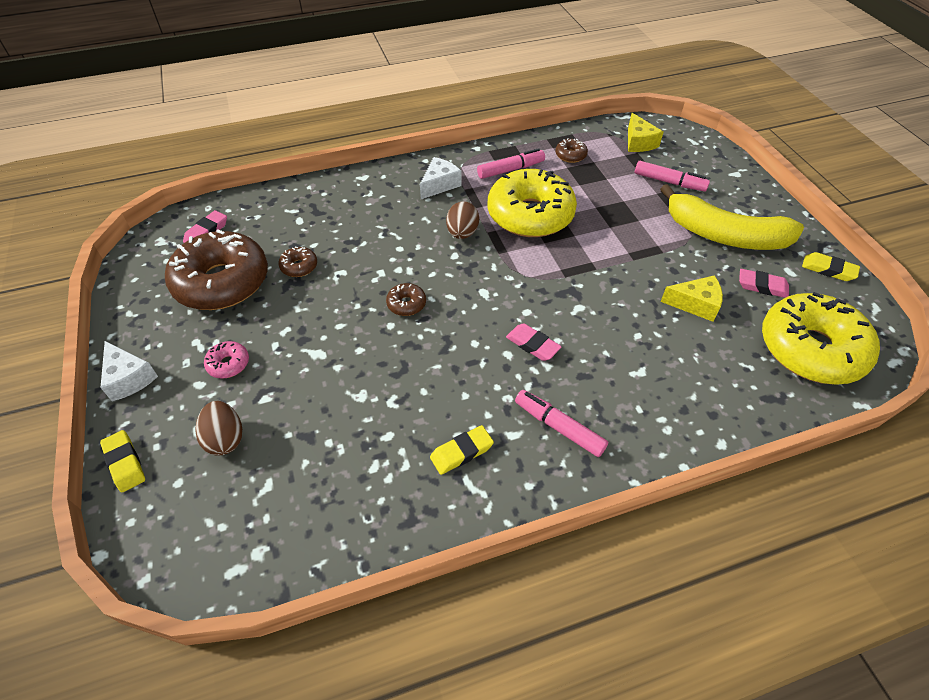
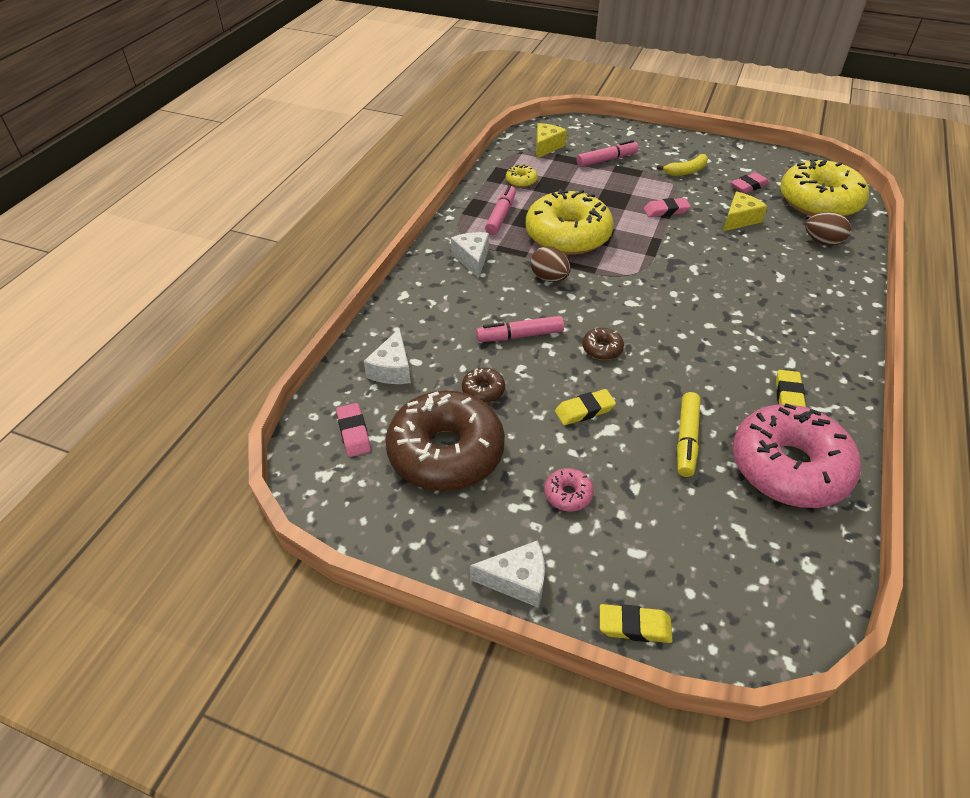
camera: 50 degrees left, 5 degrees down
brown egg [195,401,242,456] -> brown egg moved to [805,212,851,246]
pink eraser [506,323,562,361] -> pink eraser moved to [644,198,691,217]
pink marker [515,390,608,457] -> pink marker moved to [476,316,564,342]
brown donut [555,138,588,163] -> yellow donut [506,165,538,188]
yellow cheese [628,113,663,152] -> yellow cheese turned 90 degrees counterclockwise [537,123,567,158]
yellow banana [660,184,804,250] -> yellow banana [657,154,708,176], size x0.47
yellow eraser [802,252,860,281] -> yellow eraser moved to [555,389,616,425]
none -> white cheese [364,328,411,384]
none -> yellow marker [677,392,700,477]
none -> pink donut [733,403,861,508]

